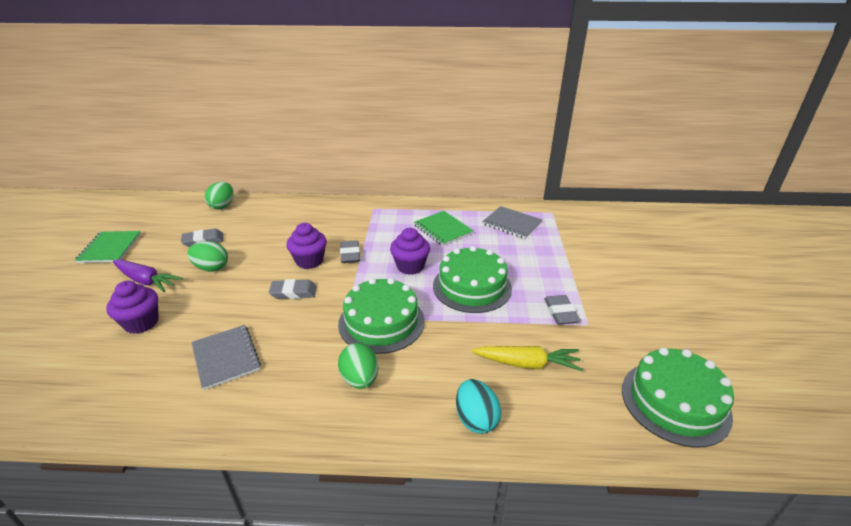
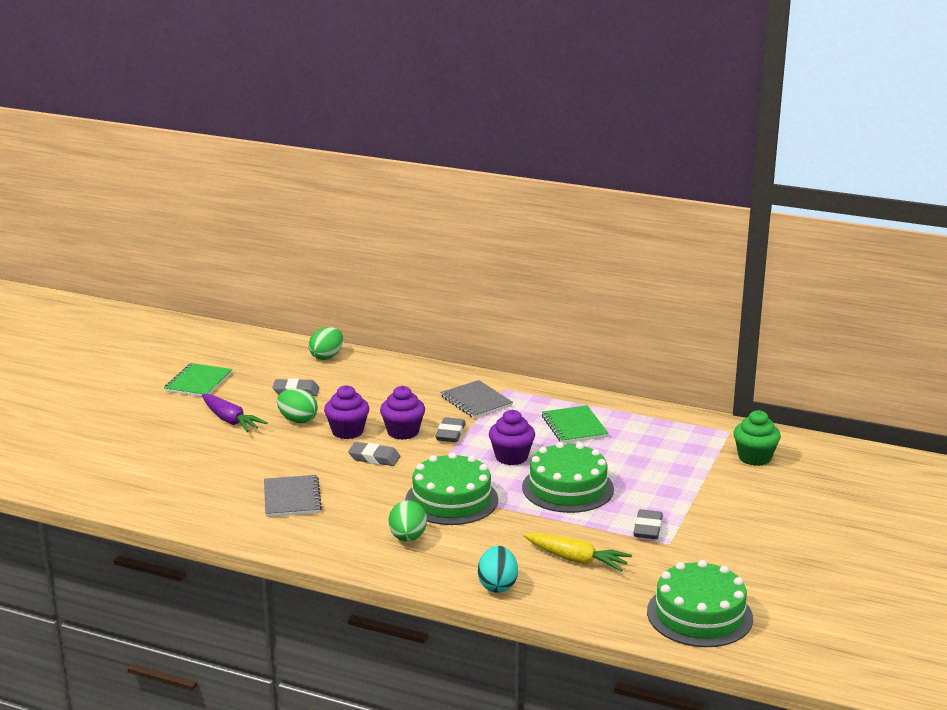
camera: 20 degrees right, 10 degrees down
purple cupcake [106,281,159,334] -> purple cupcake moved to [324,385,369,439]
grey notebook [482,206,542,239] -> grey notebook moved to [440,380,513,418]
none -> green cupcake [733,410,781,466]

